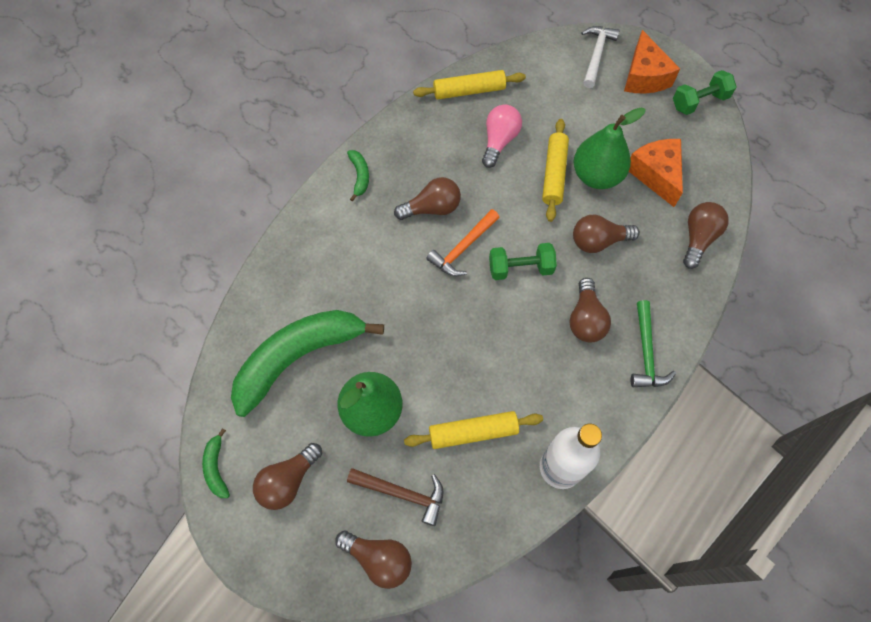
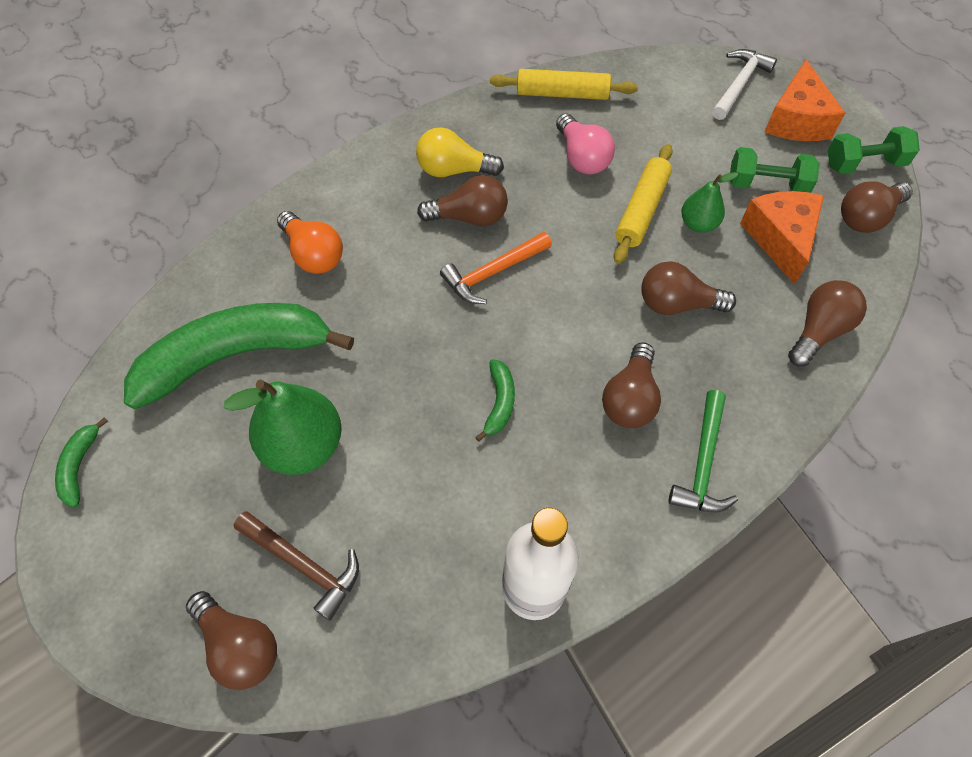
camera: 15 degrees right, 5 degrees down
brown light bulb [253,443,322,510] -> brown light bulb moved to [841,181,913,233]
green banana [347,150,369,201] -> green banana moved to [475,359,515,442]
yellow rolling pin [404,411,543,449] -> none
pink light bulb [482,104,522,168] -> pink light bulb turned 120 degrees clockwise [556,113,615,174]
green dumbbell [489,243,557,280] -> green dumbbell moved to [730,147,820,193]
green pear [574,107,646,189] -> green pear [681,172,738,233], size x0.56
none -> orange light bulb [277,211,343,274]
none -> yellow light bulb [416,127,504,177]

